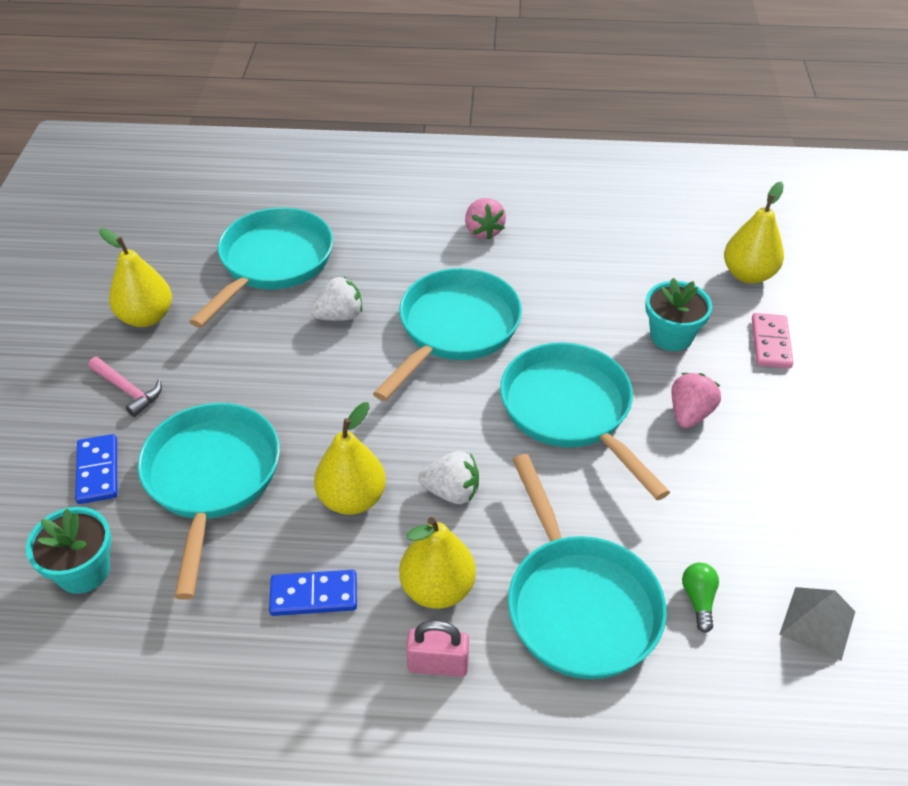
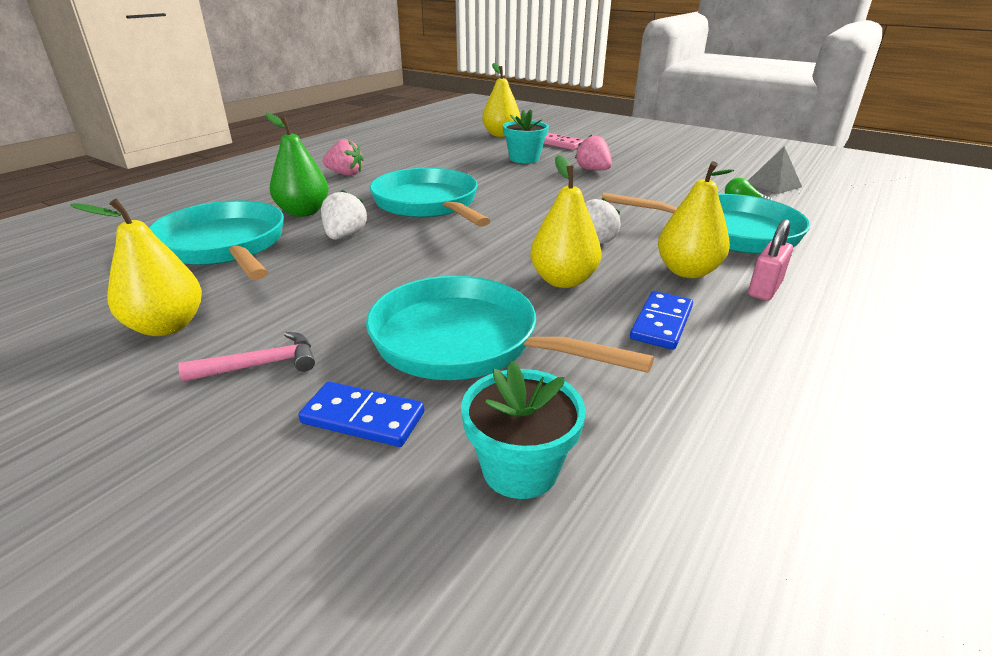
camera: 60 degrees left, 15 degrees down
turquoise pan [500,342,670,500] -> none
none -> green pear [265,113,329,217]

